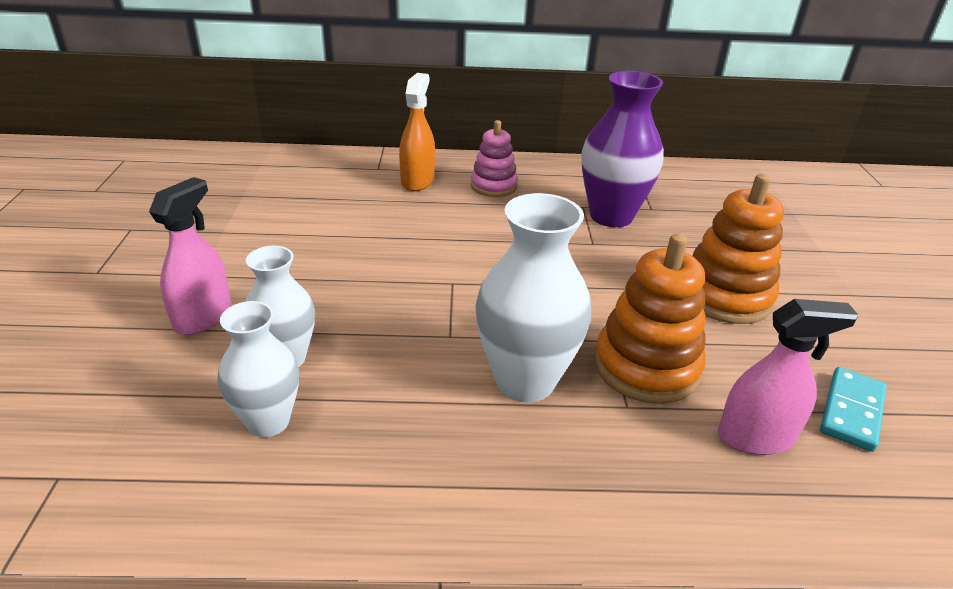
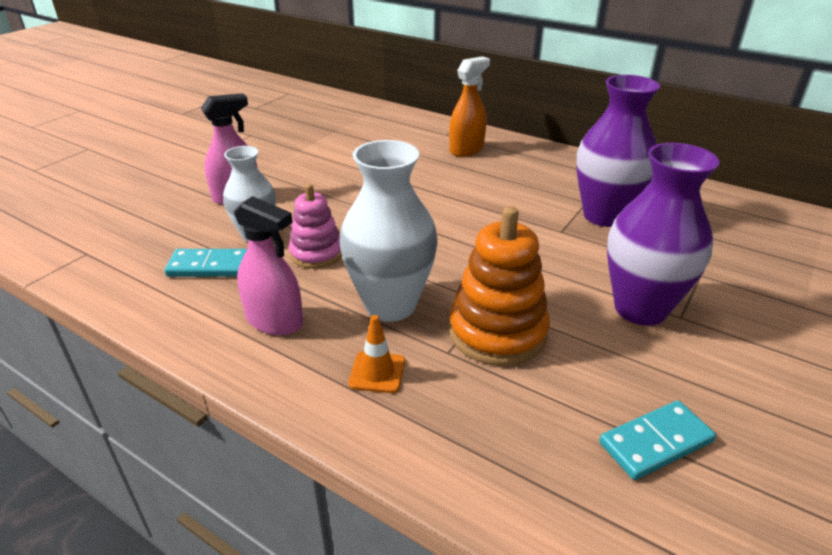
camera: 35 degrees right, 0 degrees up
white vase [218,301,299,437] -> turquoise domino [164,249,247,277]
pink stacking toy [470,120,518,197] -> pink stacking toy moved to [289,184,342,269]
orange stacking toy [693,174,784,324] -> purple vase [607,143,719,326]
pink spray bottle [718,299,858,455] -> pink spray bottle moved to [234,196,303,335]
none -> orange traffic cone [348,315,405,393]

